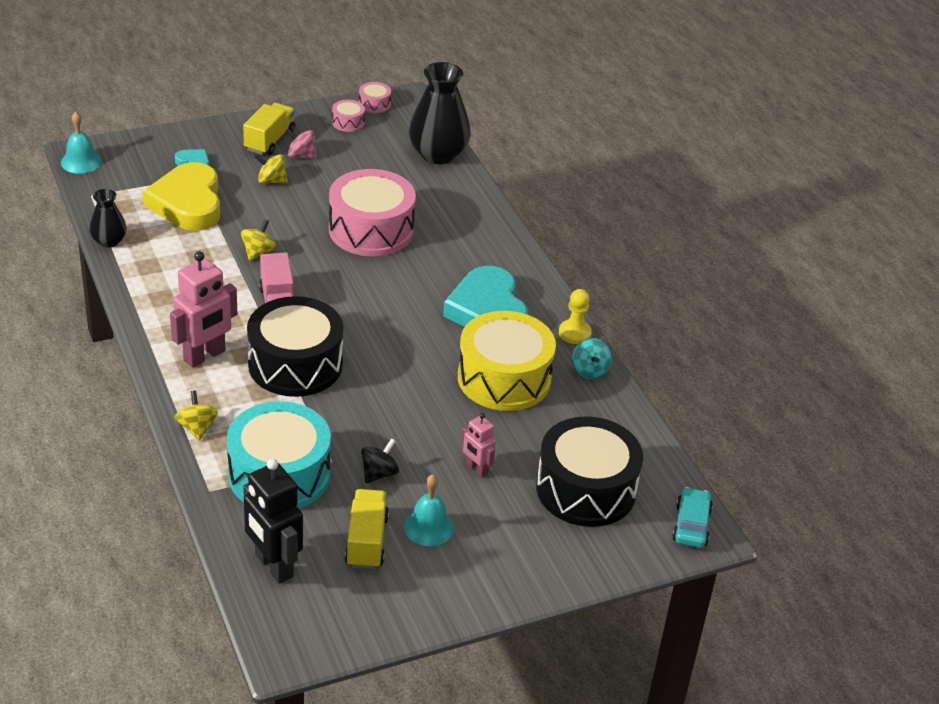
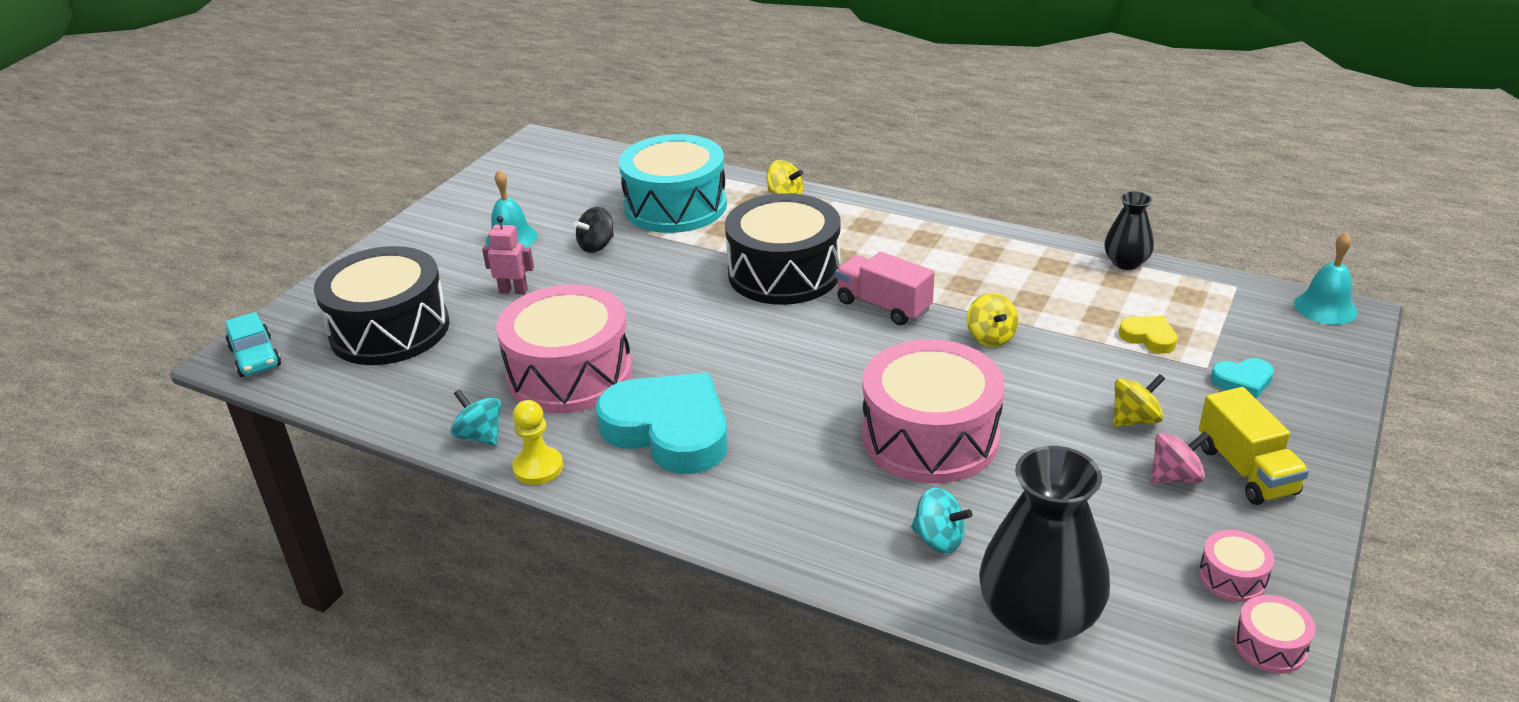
camera: 145 degrees right, 5 degrees down
yellow heart [143,162,220,231] -> yellow heart [1119,316,1178,354], size x0.43
pink robot [170,251,237,368] -> none
black robot [243,459,303,584] -> none
yellow truck [345,489,389,569] -> none
black spinning top [361,438,399,483] -> black spinning top turned 45 degrees clockwise [574,207,614,253]
yellow drum [458,311,556,411] -> pink drum [496,284,632,413]
none -> turquoise spinning top [911,488,972,554]

